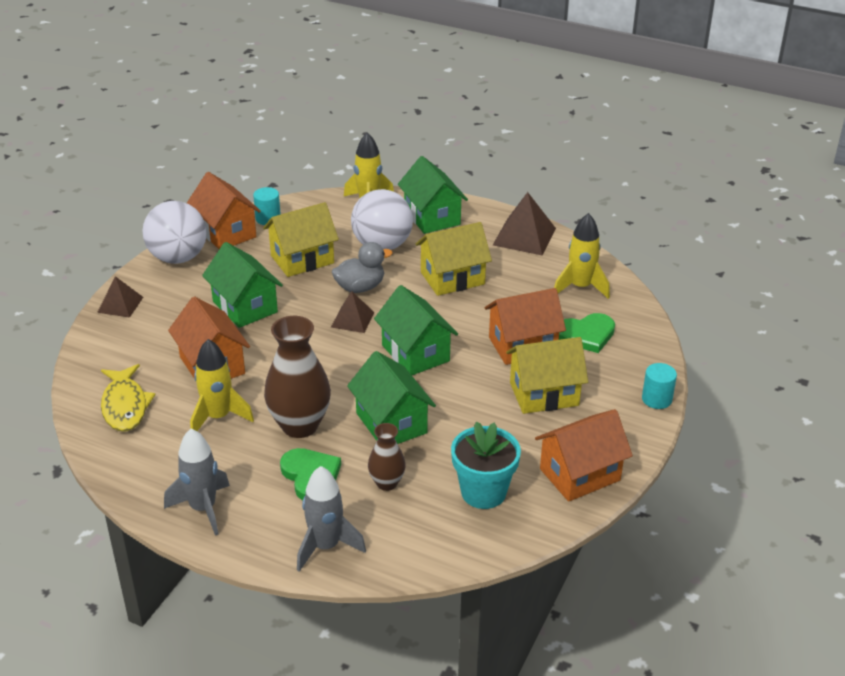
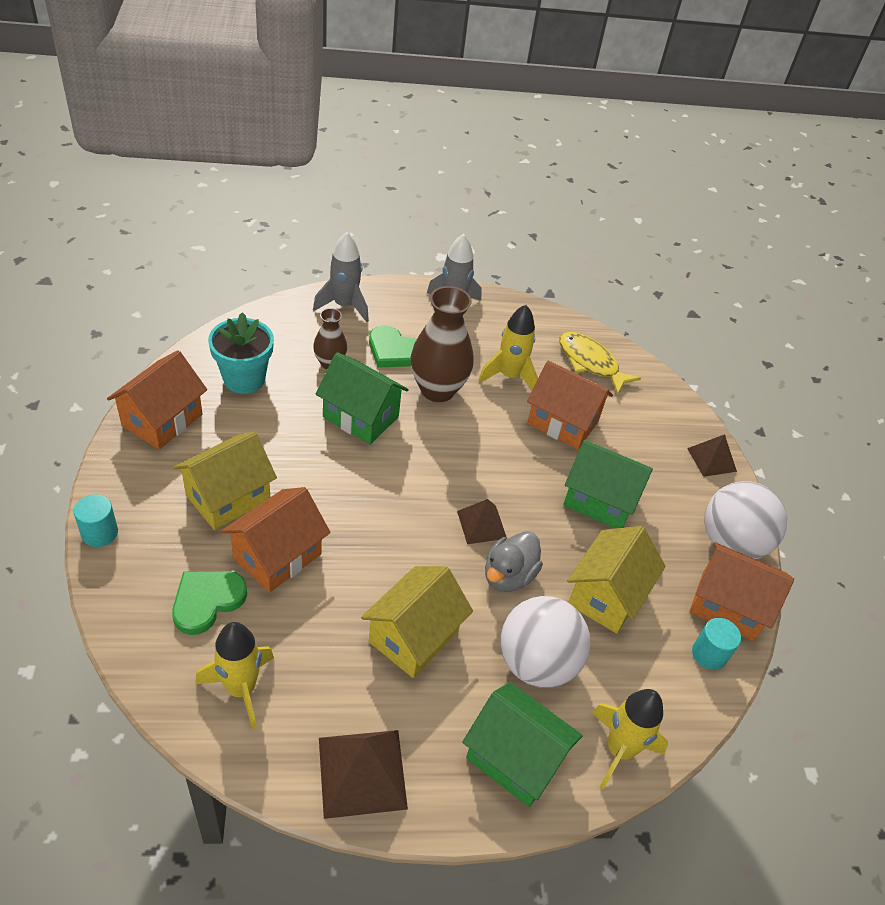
camera: 145 degrees right, 10 degrees up
green house [374,285,458,375] -> none

